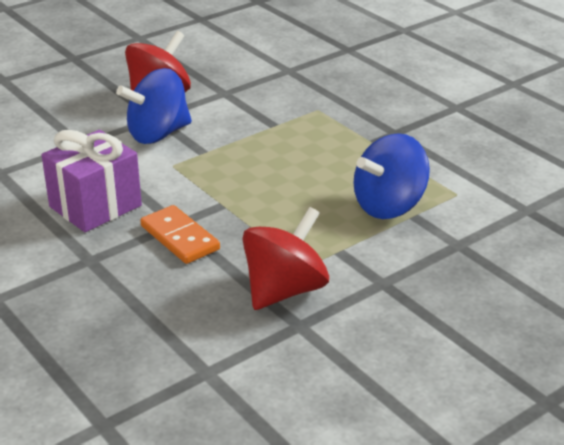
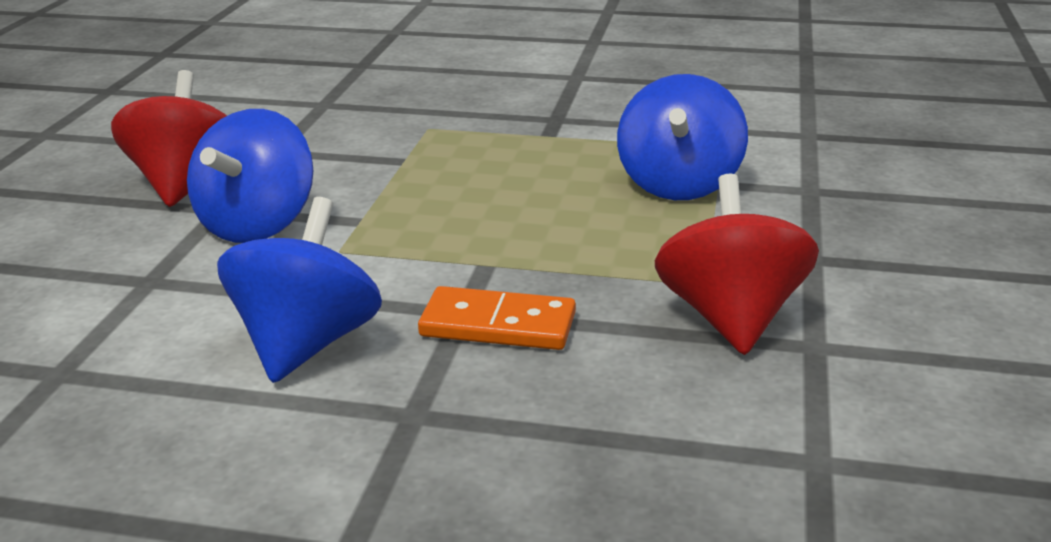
camera: 40 degrees left, 5 degrees down
purple gift [42,130,142,232] -> blue spinning top [217,197,382,383]

